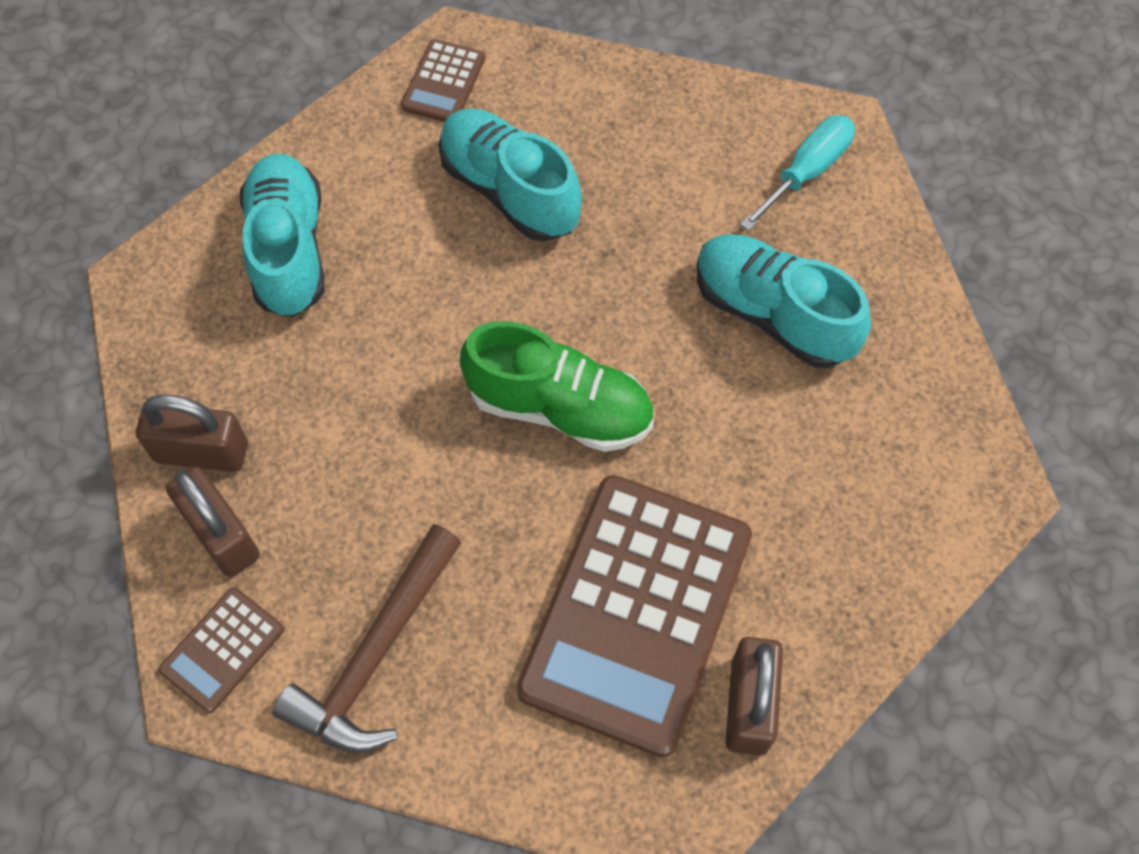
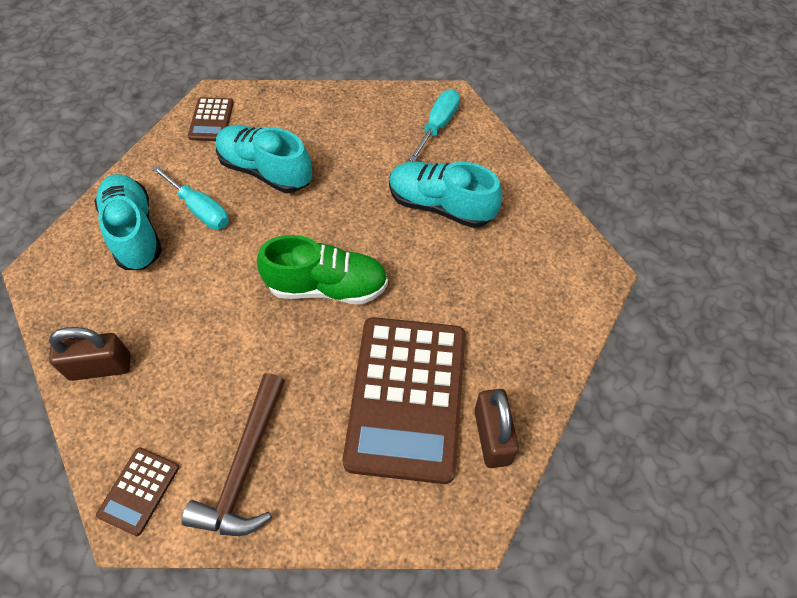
camera: 15 degrees left, 5 degrees down
brown padlock [166,466,260,577] -> none
none -> turquoise screwdriver [152,165,229,230]

